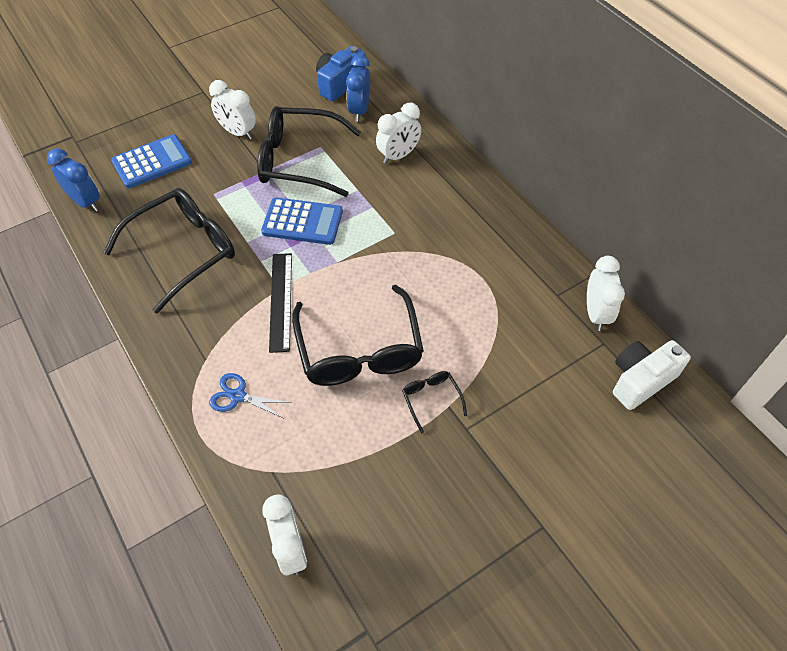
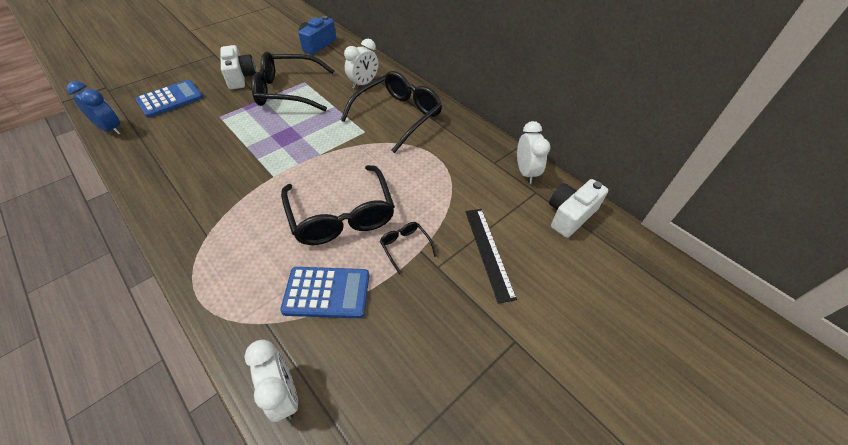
camera: 10 degrees left, 5 degrees down
black glasses [103,188,235,314] -> black glasses moved to [341,71,442,153]
white clock [209,80,256,140] -> white camera [220,45,256,89]
blue scissors [209,373,292,419] -> none
blue calculator [261,197,343,245] -> blue calculator moved to [280,267,369,318]
black ruler [269,253,292,353] -> black ruler moved to [465,209,517,304]
blue clock [346,55,370,122] -> none

